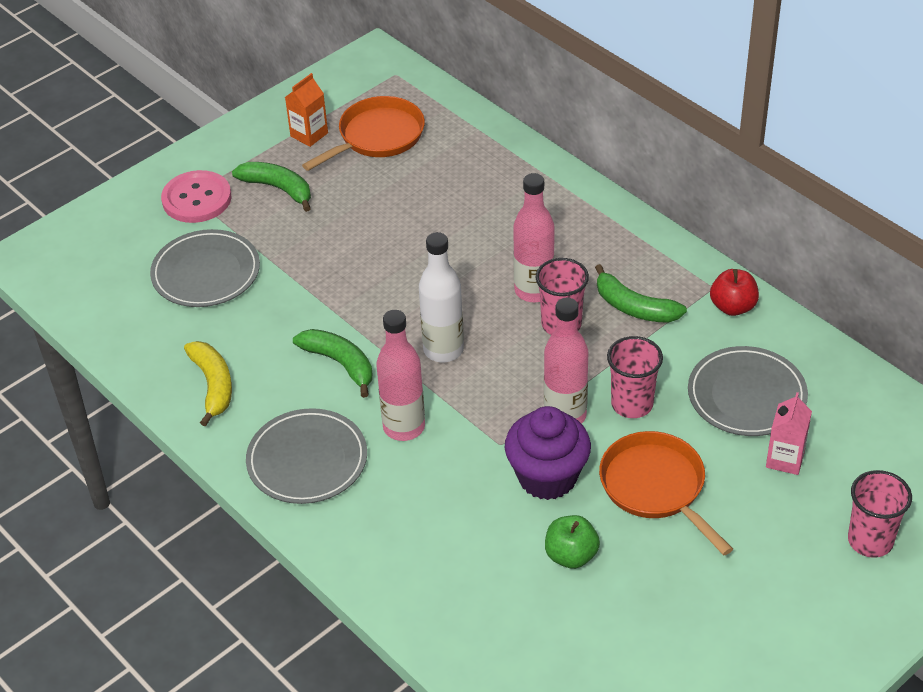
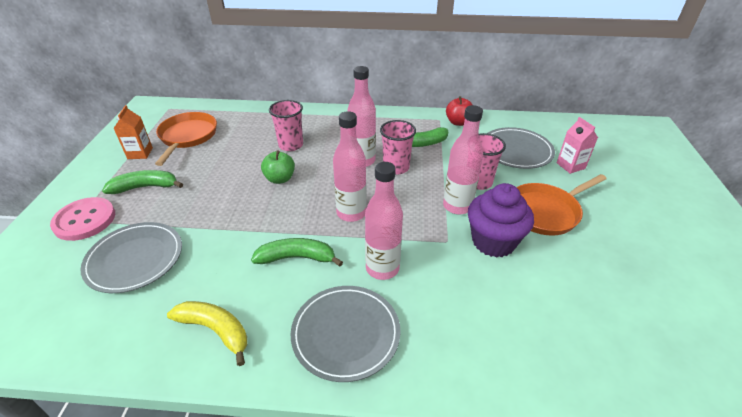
camera: 45 degrees left, 5 degrees down
white bottle [419,232,464,362] -> pink bottle [333,111,367,222]
green apple [545,515,600,569] -> green apple moved to [261,150,295,184]
orange pan [599,431,733,555] -> orange pan turned 45 degrees counterclockwise [516,174,607,236]
pink cup [848,470,912,558] -> pink cup moved to [269,100,303,151]

